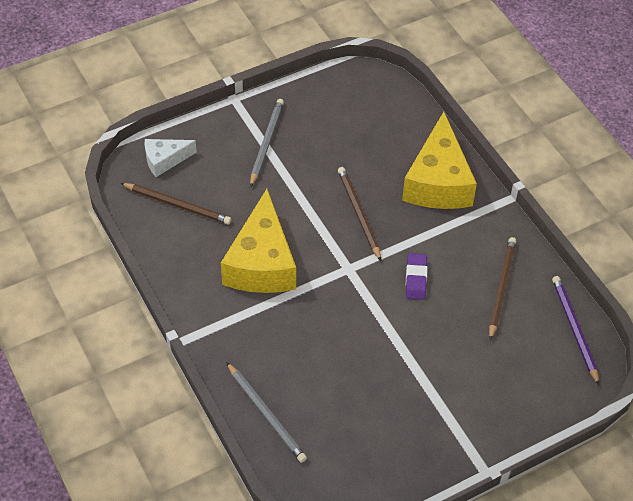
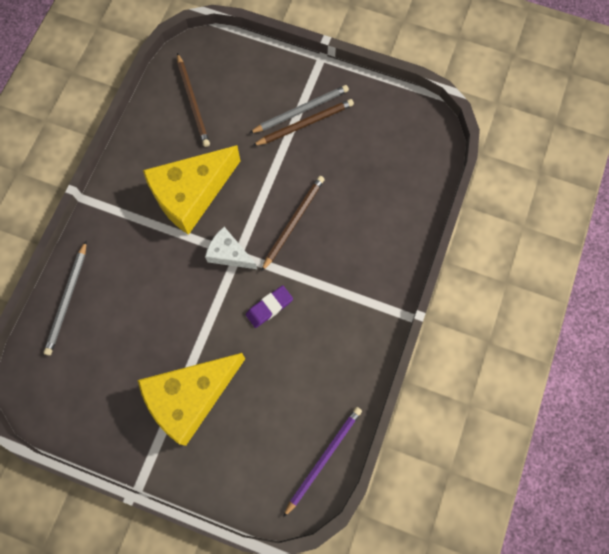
camera: 50 degrees right, 20 degrees up
white cheese [145,139,197,177] -> white cheese moved to [205,227,257,269]
yellow cheese [402,112,477,209] -> yellow cheese moved to [138,353,245,446]
brown pencil [489,237,516,340] -> brown pencil moved to [252,99,354,146]

